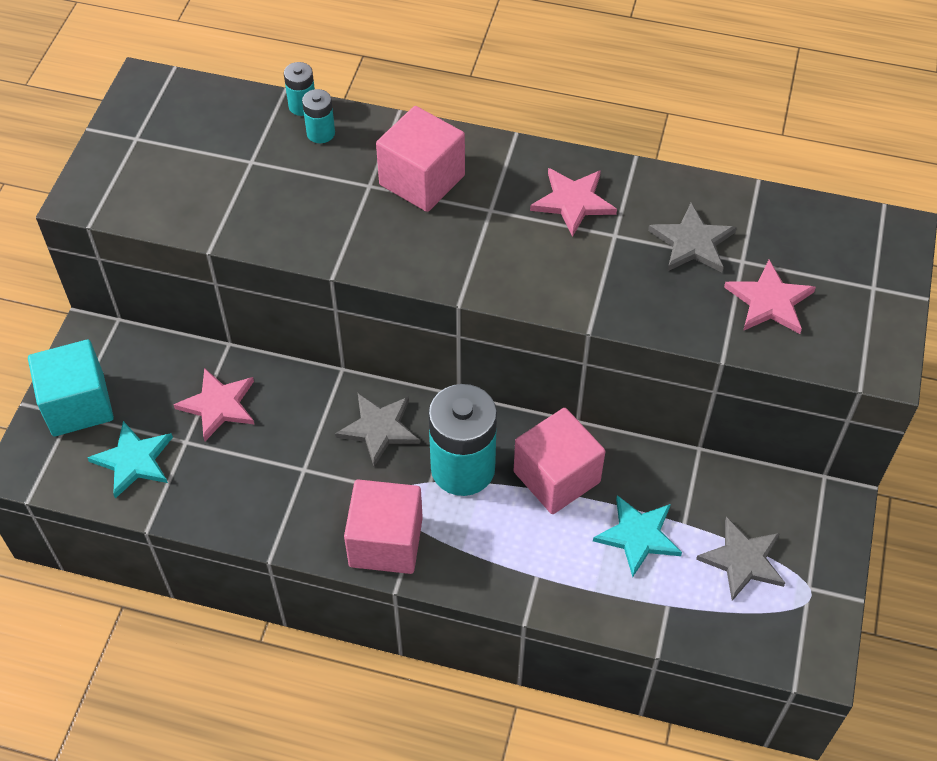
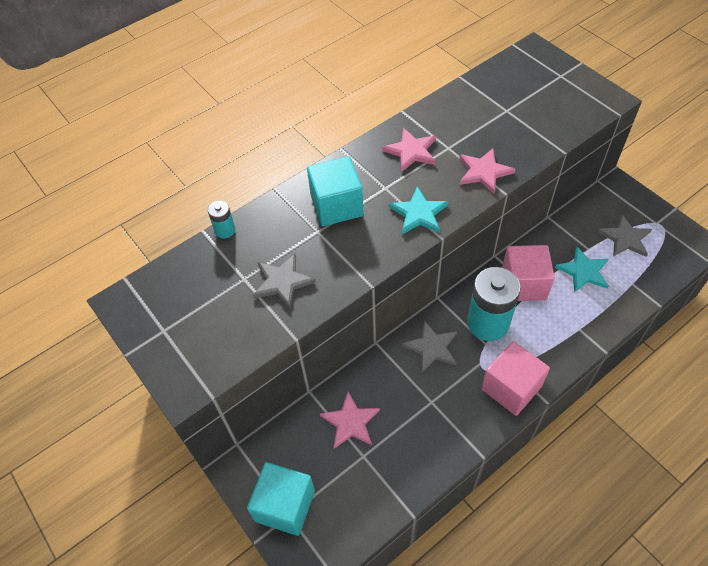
camera: 50 degrees left, 0 degrees up
turquoise star [87,421,173,499] -> turquoise star moved to [389,187,449,234]
turquoise battery [302,89,335,143] -> none
pink cube [376,106,465,212] -> turquoise cube [307,156,364,226]
grey star [648,203,737,272] -> grey star moved to [253,254,316,309]
pink star [724,260,816,334] -> pink star moved to [459,148,515,194]

